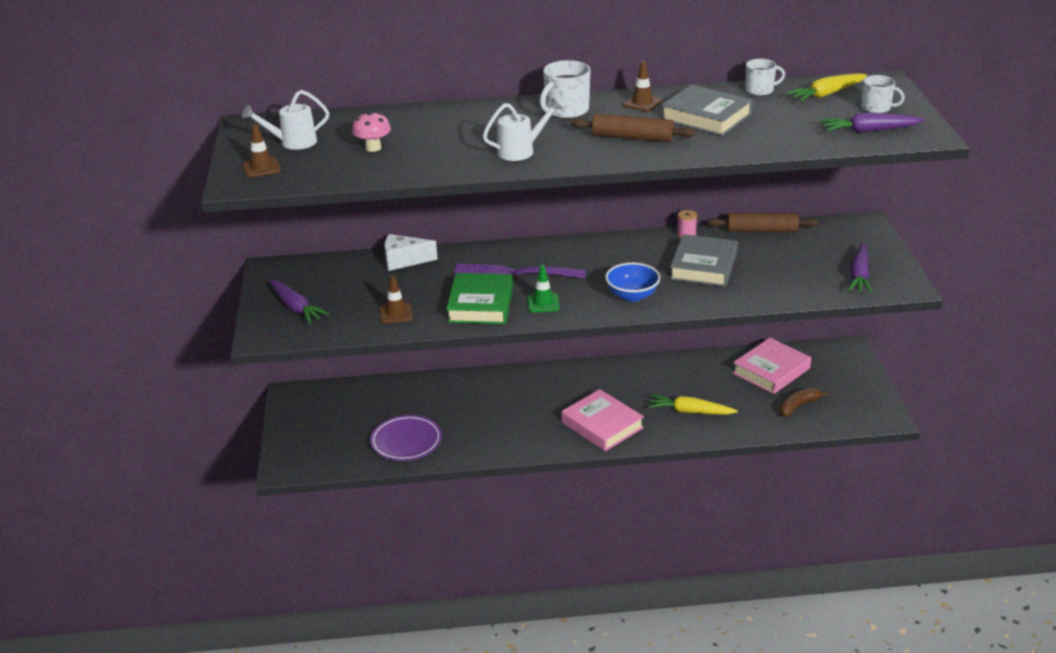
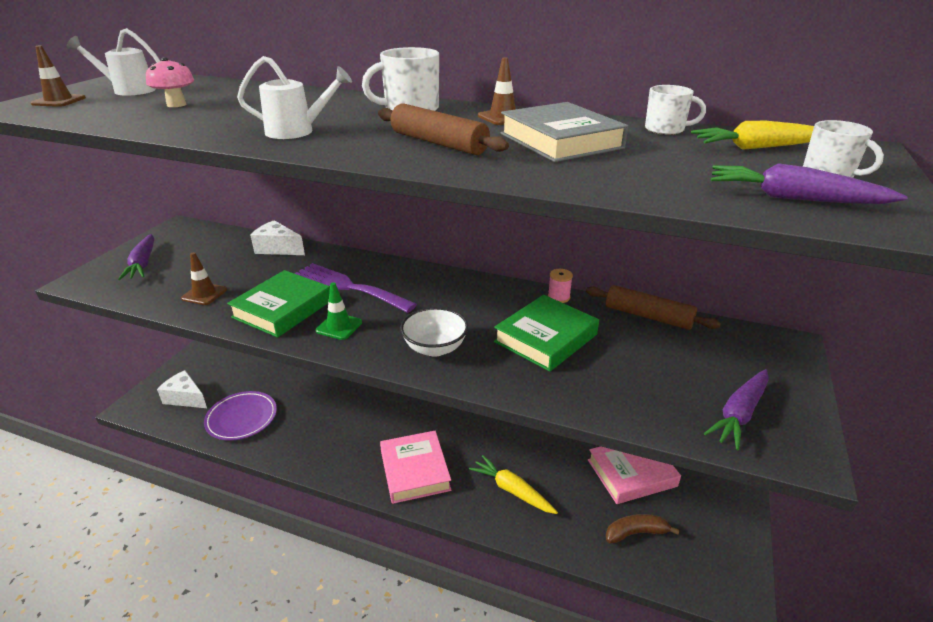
camera: 25 degrees right, 0 degrees up
blue bowl [605,263,660,302] -> white bowl [400,307,468,357]
grey book [670,234,738,287] -> green book [494,295,599,372]
none -> white cheese [157,370,207,408]

